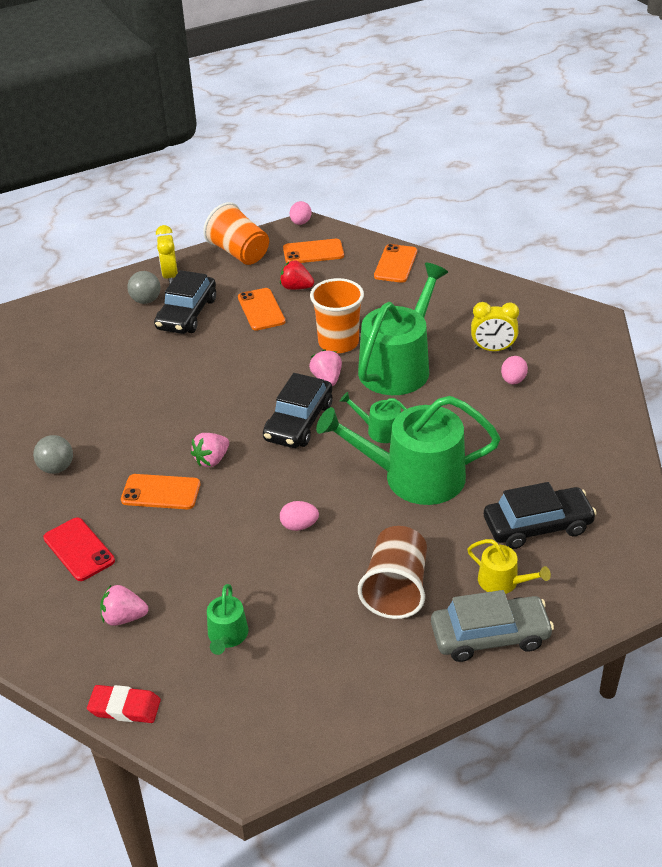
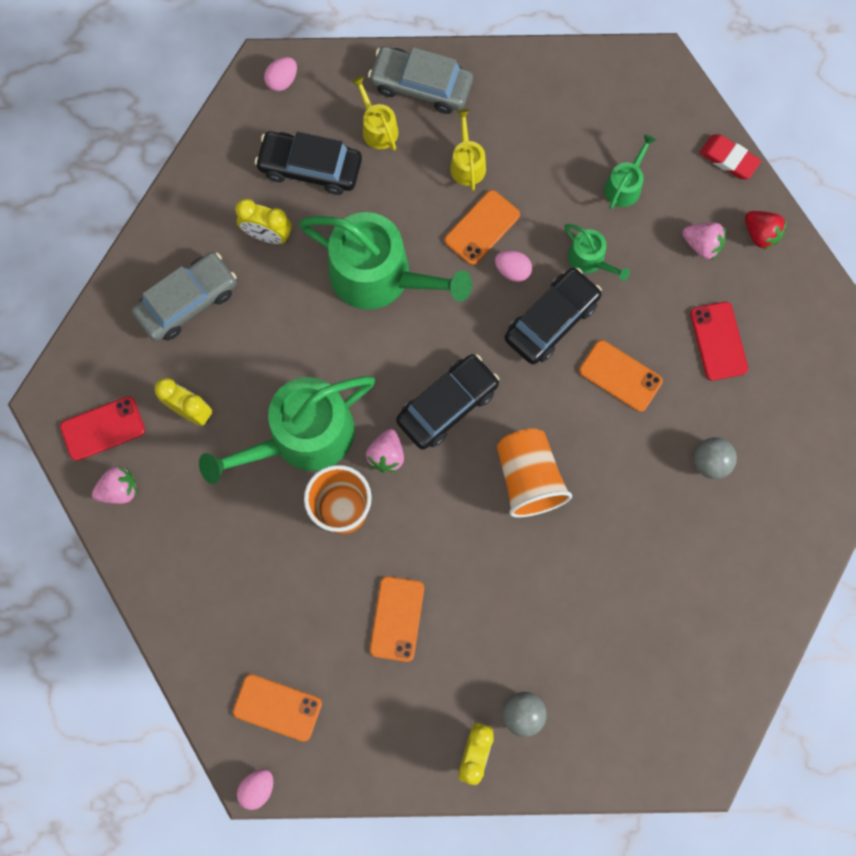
camera: 155 degrees left, 35 degrees up
black car [154,270,216,334] -> black car moved to [505,268,602,364]
pink strawberry [191,433,229,467] -> pink strawberry moved to [92,466,137,504]
orange cup [203,202,269,265] -> orange cup moved to [497,428,572,518]
red strawberry [280,260,314,290] -> red strawberry moved to [745,211,787,250]
green watering can [340,392,407,443] -> green watering can moved to [564,224,630,281]
brown cup [358,526,427,619] -> yellow watering can [450,109,486,191]
orange phone [374,244,417,283] -> orange phone moved to [445,190,520,265]
pink egg [501,356,528,384] -> pink egg moved to [264,57,297,91]
none -> red phone [60,396,145,461]
none -> grey car [131,252,237,341]
none -> yellow clock [235,199,292,244]

